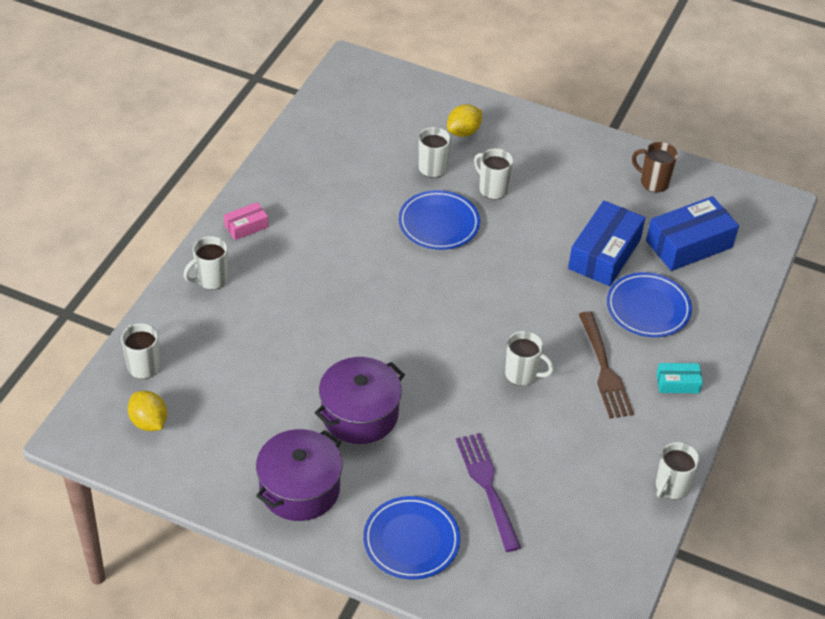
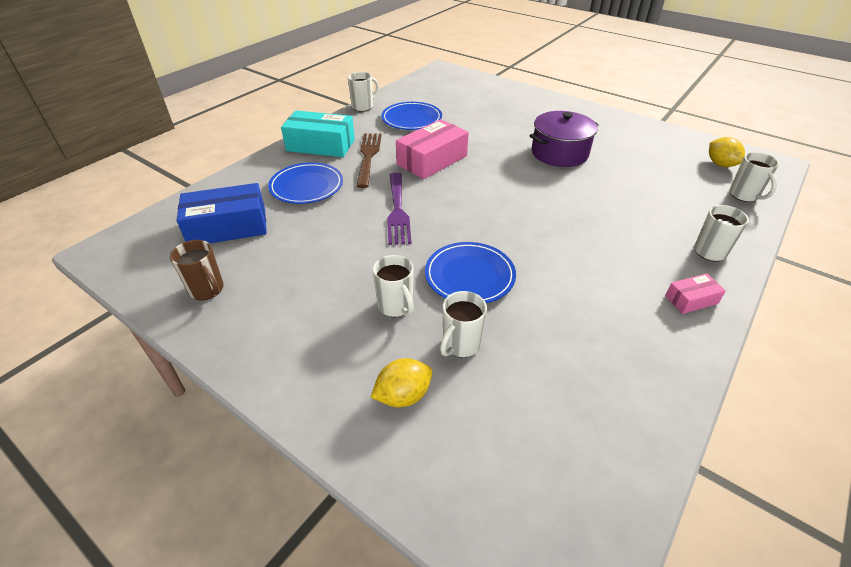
camera: 165 degrees left, 5 degrees down
purple pot [256,429,342,521] -> none
blue plate [363,496,460,579] -> blue plate moved to [381,102,442,130]
purple fork [456,433,521,552] -> purple fork moved to [387,172,412,245]
white mug [505,331,554,386] -> pink box [396,119,469,179]
blue box [568,201,645,286] -> none
turquoise box [657,363,703,393] -> turquoise box [281,110,355,157], size x2.00

